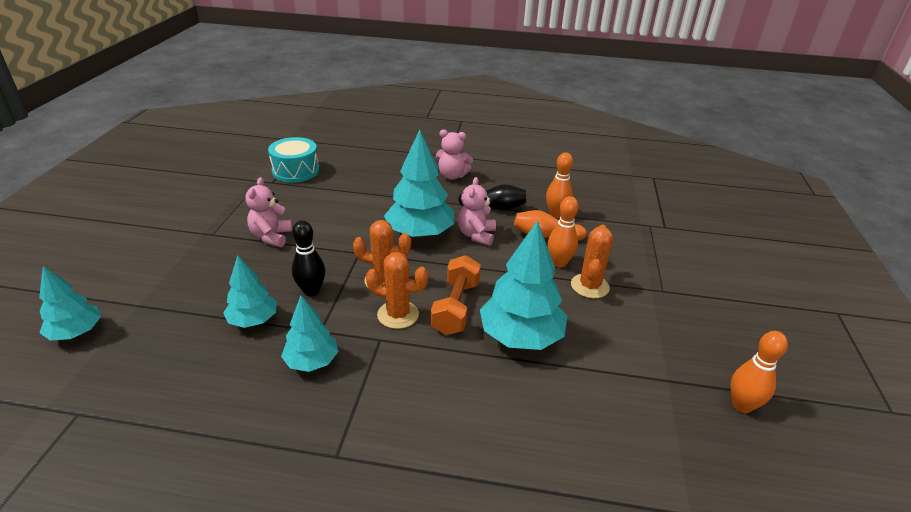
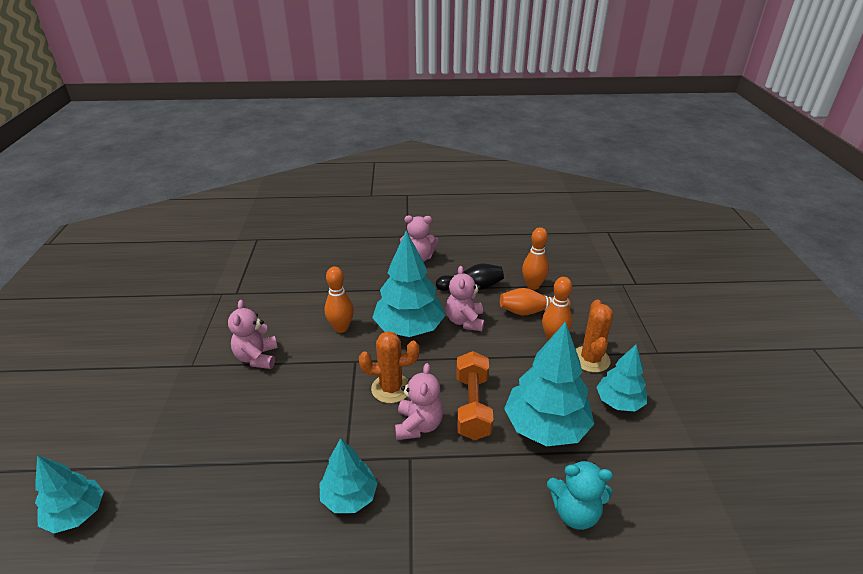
camera: 10 degrees left, 0 degrees up
turquoise tree [223,255,277,328] -> turquoise tree moved to [596,344,647,411]
turquoise drum [268,137,319,183] -> none
black bowling pin [292,220,325,296] -> none
orange cactus [366,252,428,329] -> pink teddy bear [395,363,443,440]
orange bowling pin [730,331,788,413] -> orange bowling pin moved to [325,267,354,333]
none -> turquoise teddy bear [547,459,613,530]

